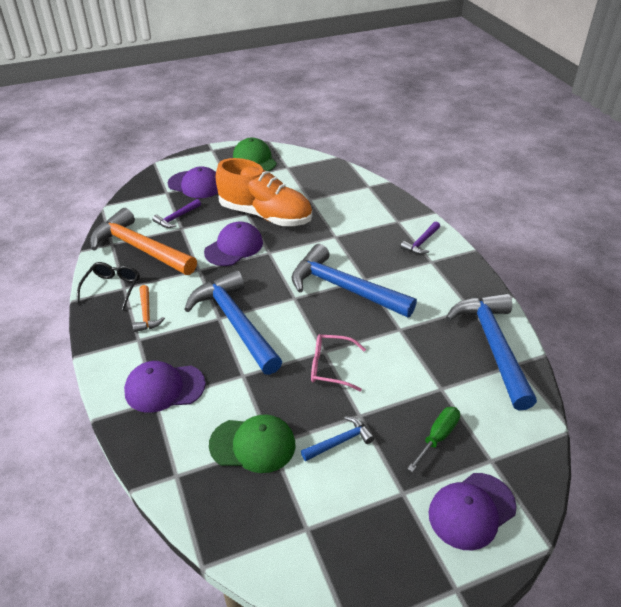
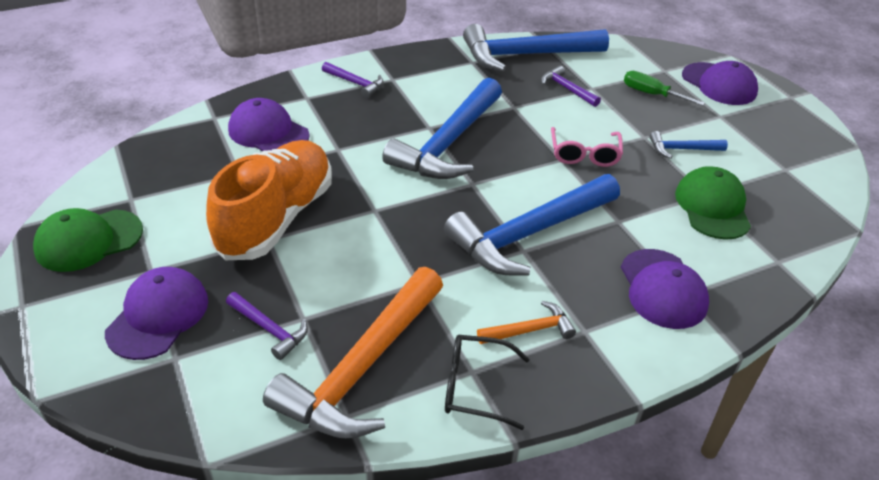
camera: 95 degrees left, 0 degrees up
purple cap [204,222,263,266] -> purple cap moved to [228,98,309,152]
blue hammer [301,416,375,461] -> blue hammer turned 60 degrees counterclockwise [649,131,728,159]
none -> purple hammer [541,66,601,107]

